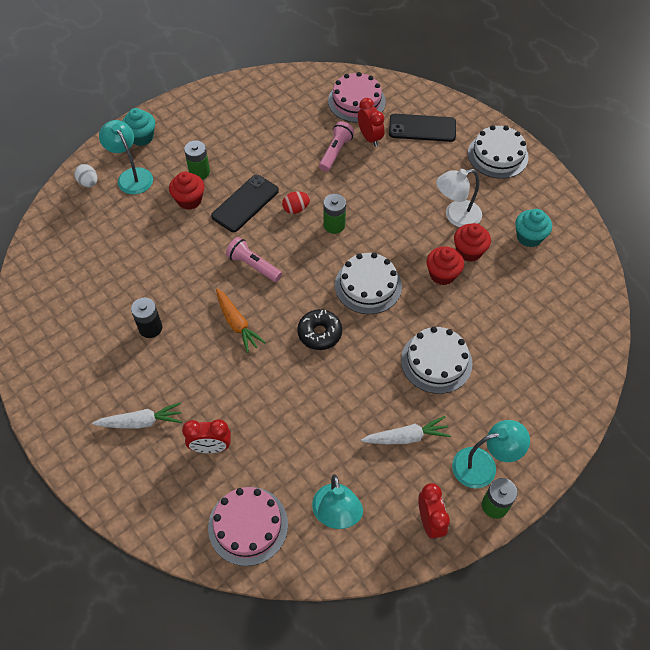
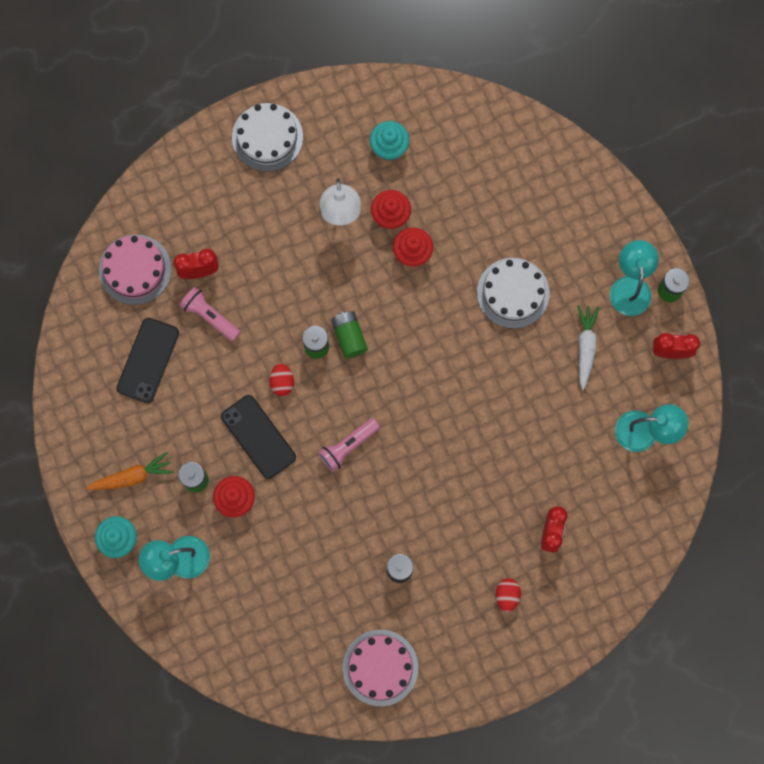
camera: 75 degrees left, 20 degrees up
white egg [74,164,97,187] -> none
white carrot [92,402,182,429] -> red egg [496,578,521,612]
pink cake [208,487,288,566] -> pink cake moved to [343,630,418,706]
orange carrot [216,288,266,353] -> orange carrot moved to [86,452,174,490]
black donut [297,309,342,350] -> none
white cake [335,253,402,314] -> none
black phone [389,114,456,142] -> black phone moved to [117,318,179,403]
none -> green battery [331,311,368,358]

